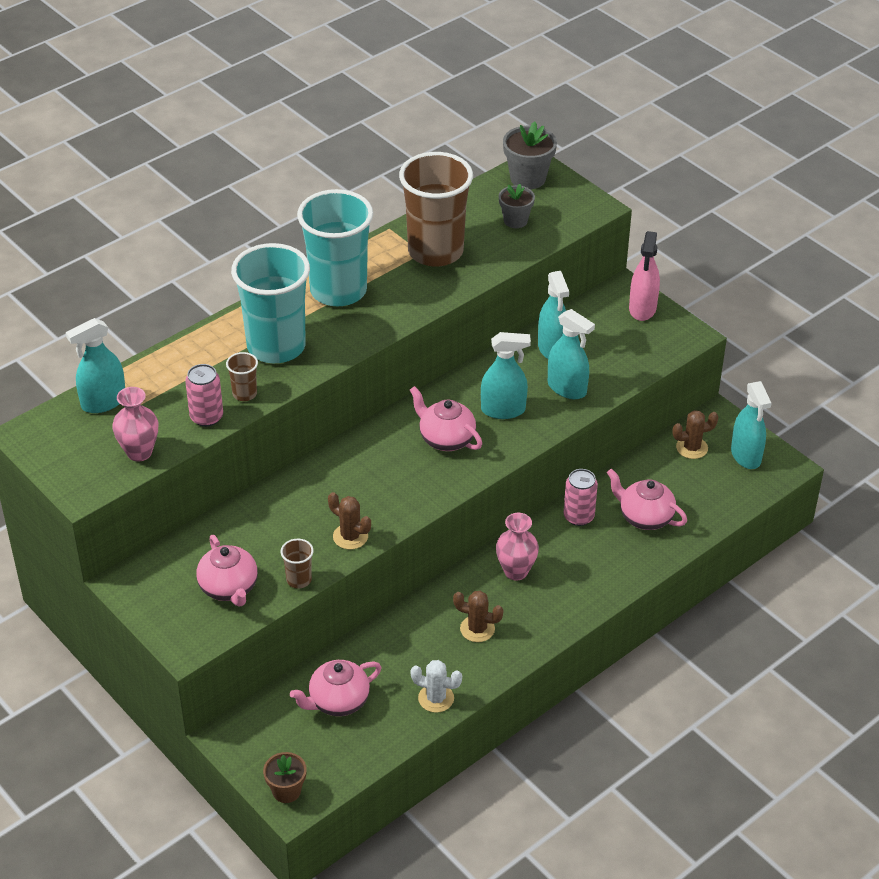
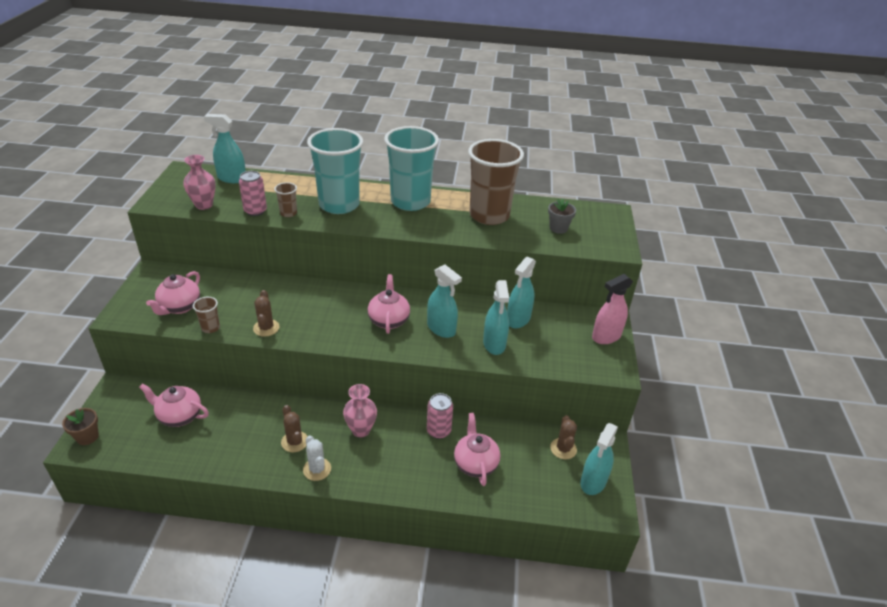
camera: 45 degrees right, 5 degrees down
white cactus [411,660,462,713] -> white cactus moved to [303,435,331,481]
grey flower pot [503,121,557,189] -> none
brown cactus [672,410,719,459] -> brown cactus turned 60 degrees clockwise [550,415,577,459]

